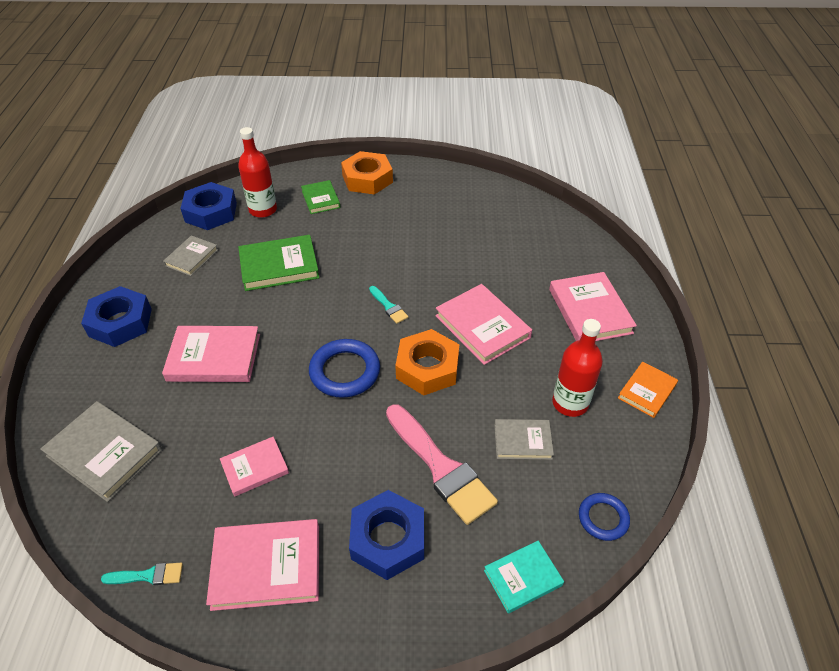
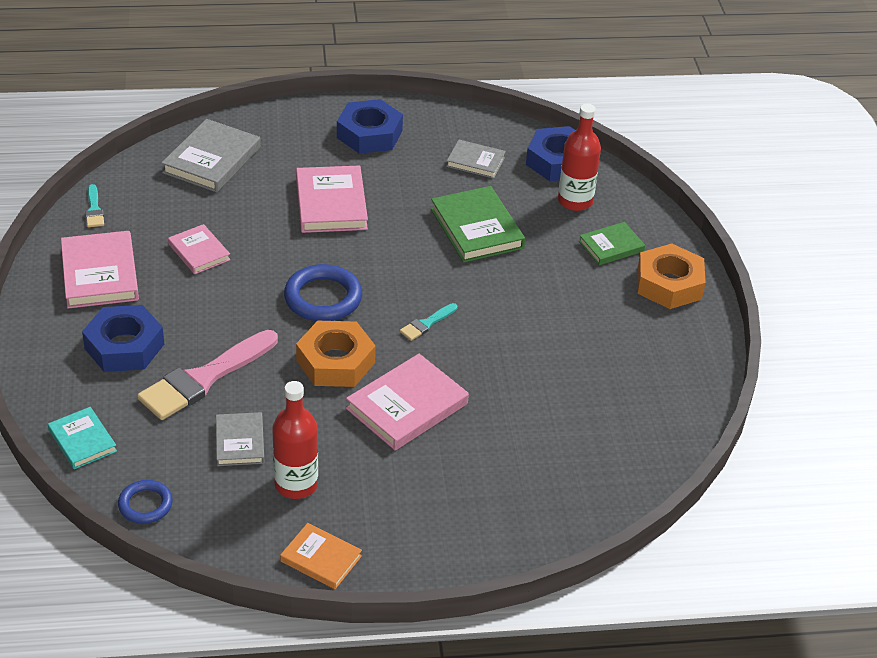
camera: 80 degrees right, 5 degrees down
pink book [549,272,637,341] -> none

